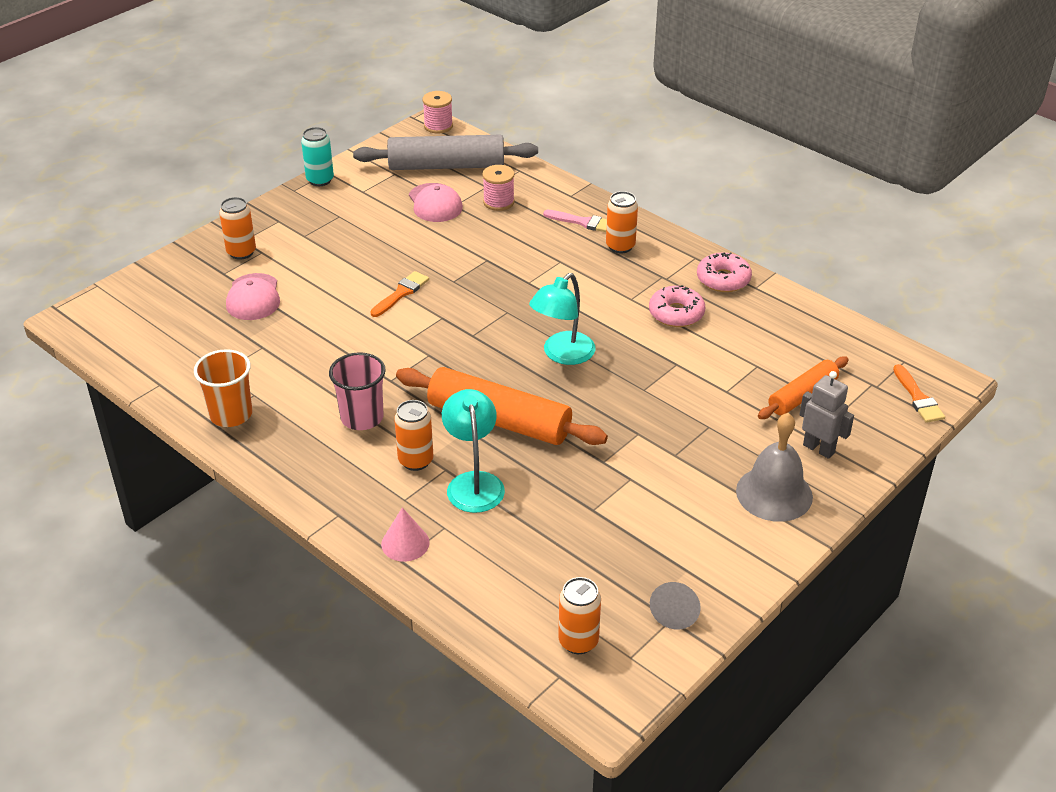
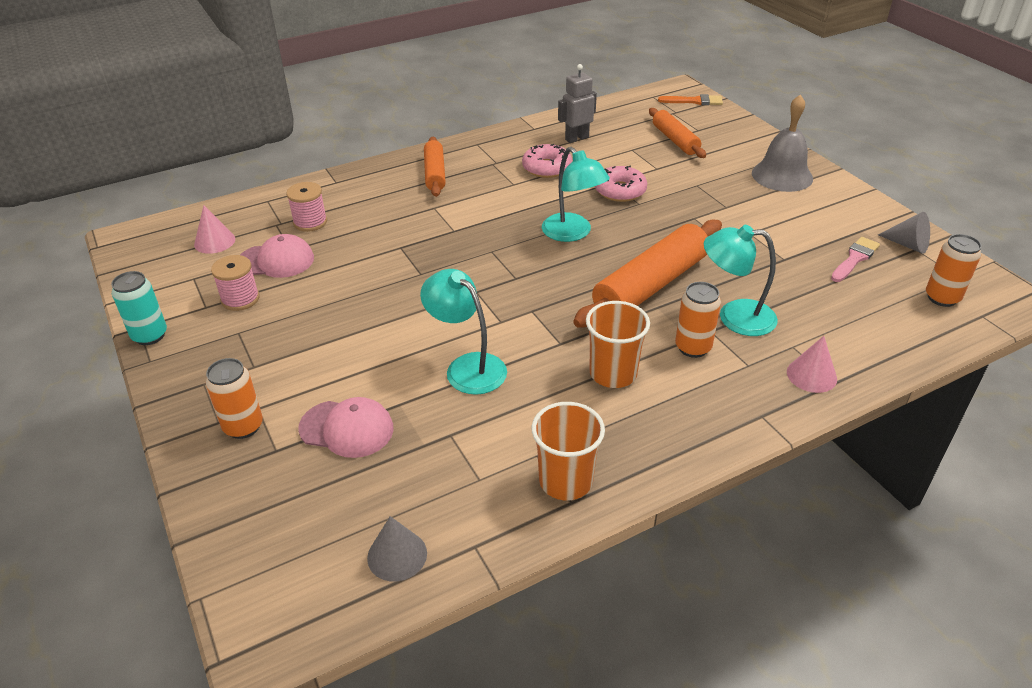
camera: 70 degrees left, 0 degrees up
pink cup [329,352,386,430] -> orange cup [586,301,650,388]
grey rolling pin [353,135,538,170] -> pink cone [194,205,235,254]
orange brush [370,271,429,317] -> none
pink spool [422,91,453,133] -> pink spool moved to [211,255,260,311]
pink brush [543,210,607,232] -> pink brush moved to [831,237,880,282]
orange can [606,191,638,253] -> orange rolling pin [424,137,446,197]
pink donut [697,252,752,292] -> pink donut moved to [595,165,647,202]
grey robot [799,371,854,459] -> grey robot moved to [558,64,597,143]
none -> grey cone [367,516,427,582]
none -> turquoise lamp [420,269,507,395]

